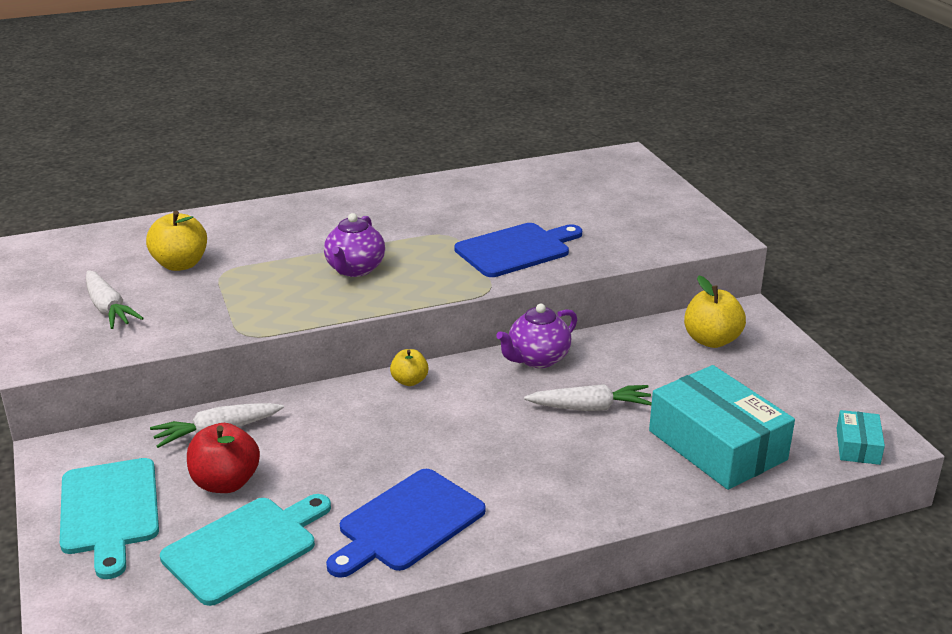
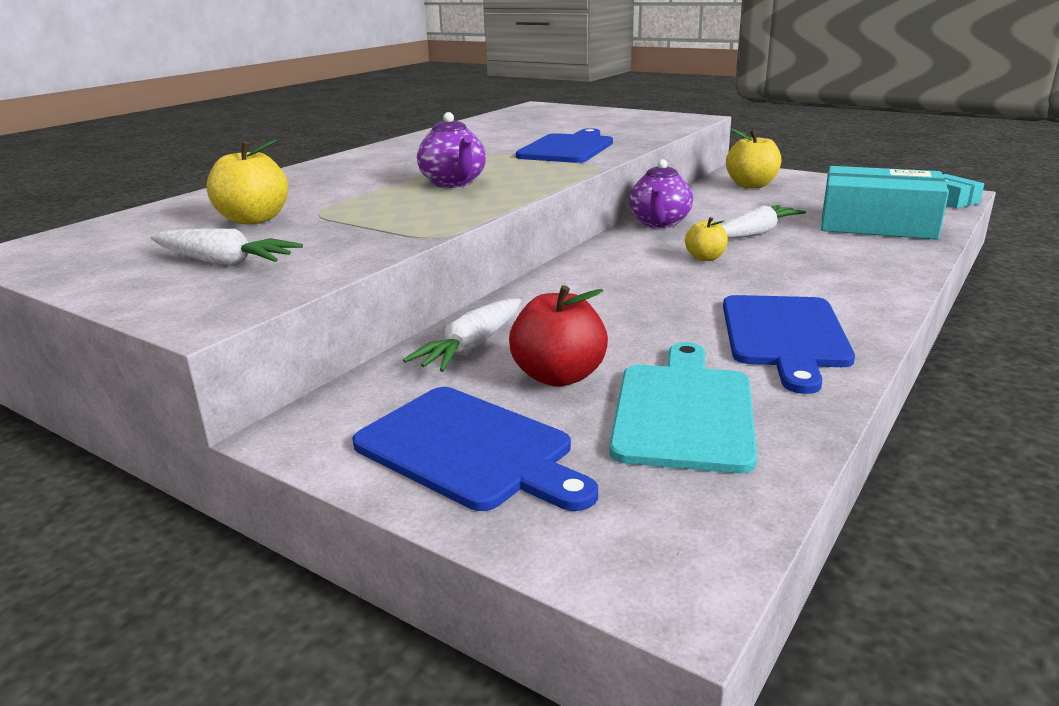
camera: 35 degrees left, 5 degrees down
turquoise cutting board [60,458,159,579] -> blue cutting board [352,387,598,511]
yellow apple [390,349,429,386] -> yellow apple moved to [685,217,728,261]

